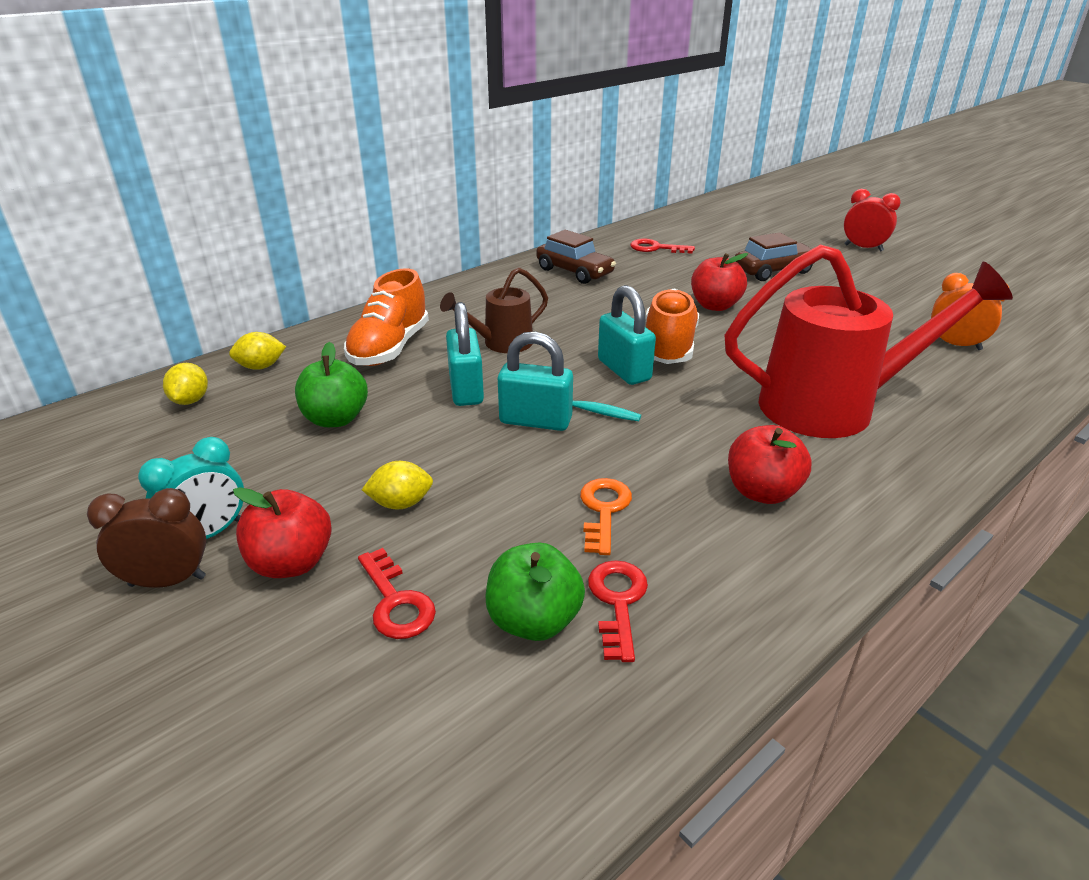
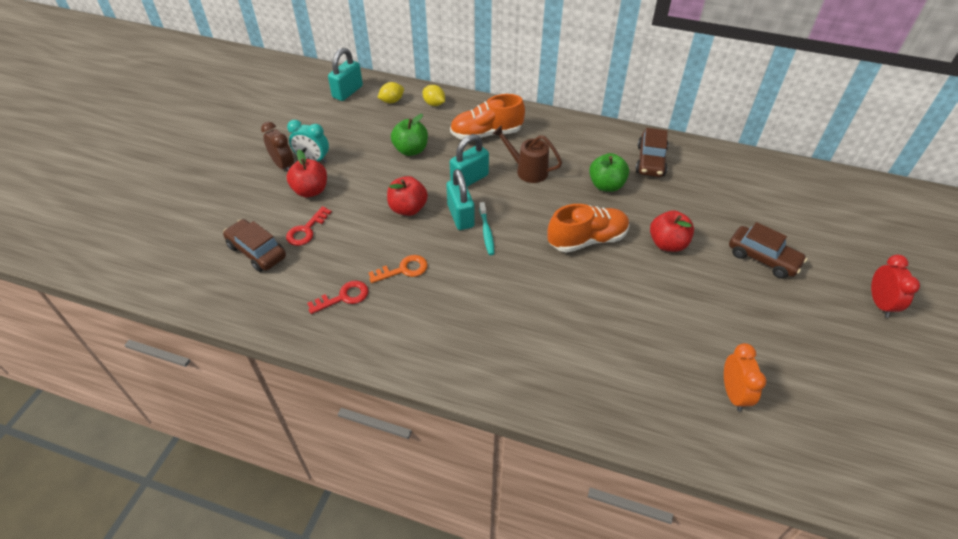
camera: 60 degrees right, 15 degrees up
yellow lemon [362,461,433,509] -> none
green apple [486,543,585,641] -> green apple moved to [589,153,629,192]
turquoise padlock [598,285,656,385] -> turquoise padlock moved to [328,48,363,101]
red key [630,239,695,254] -> none
red watering can [724,244,1013,438] -> none
red apple [728,425,812,504] -> red apple moved to [387,176,428,216]
none -> brown car [223,219,286,272]

